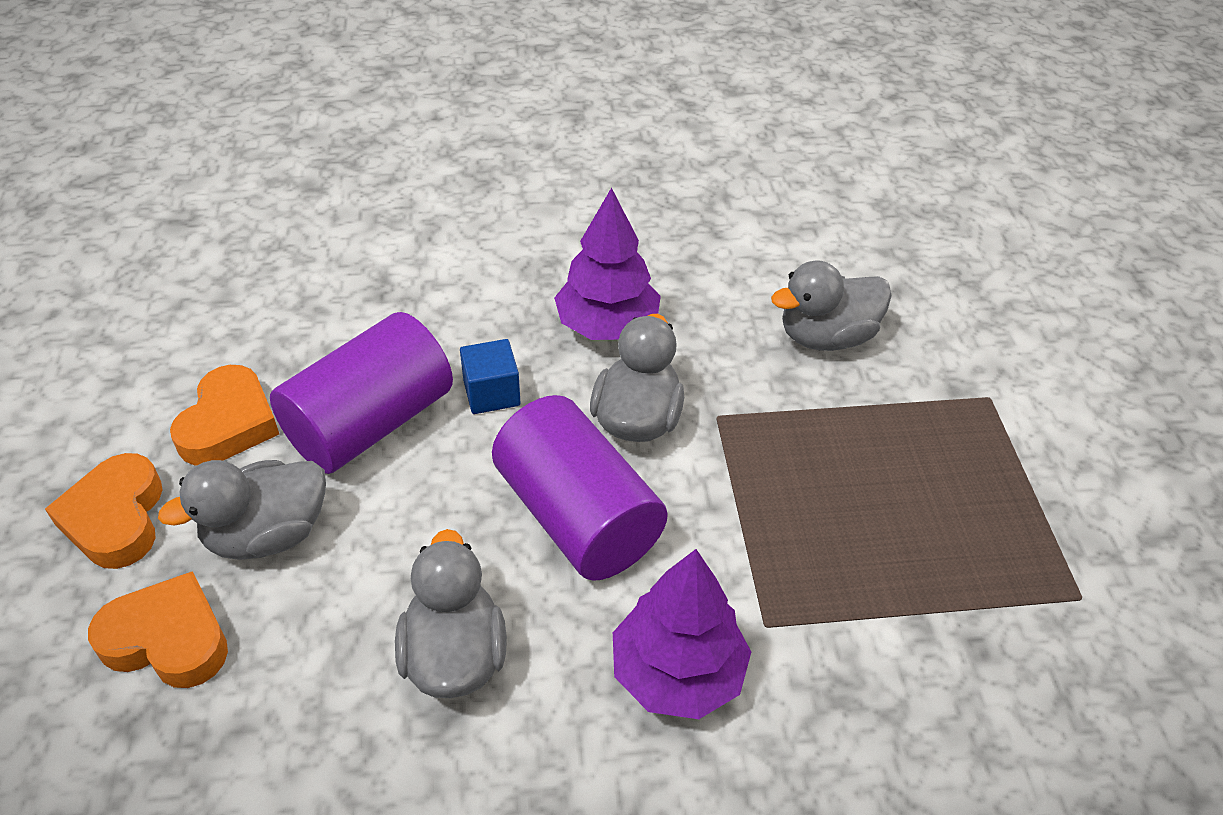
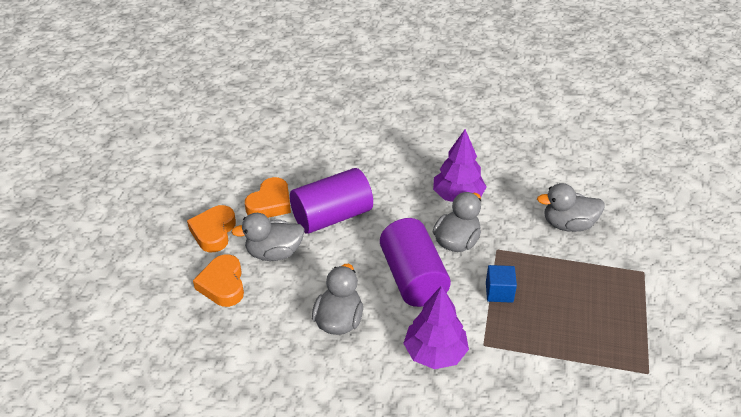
camera: 20 degrees right, 5 degrees down
orange heart [88,571,228,688] -> orange heart turned 135 degrees counterclockwise [193,254,244,307]
blue cube [460,339,520,414] -> blue cube moved to [486,265,517,303]

